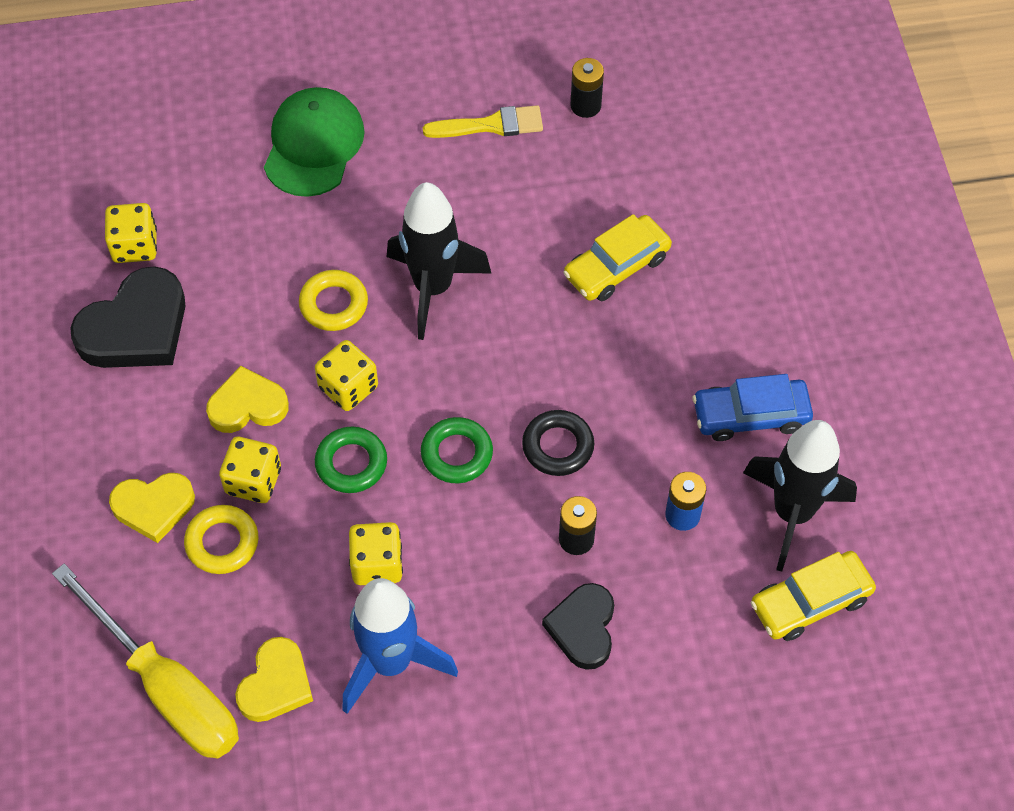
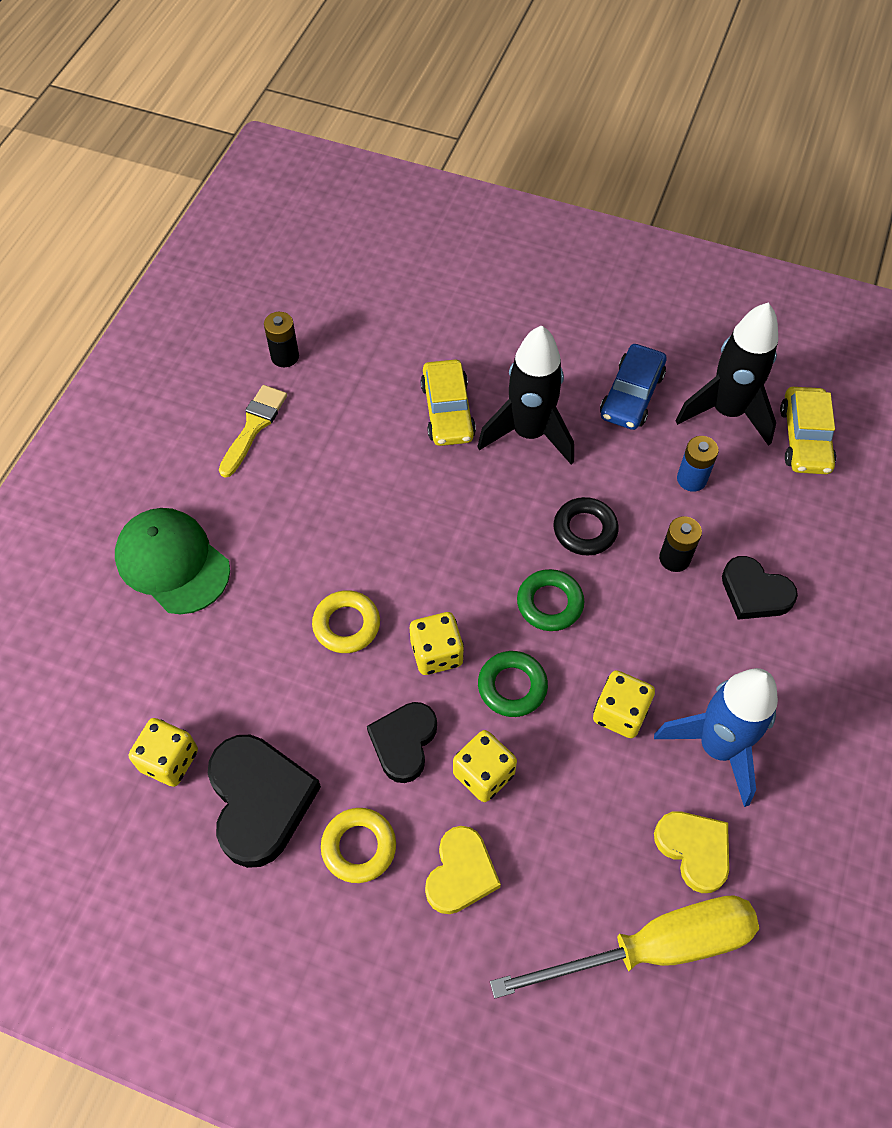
camera: 60 degrees left, 0 degrees up
yellow ring [184,505,258,574] -> yellow ring moved to [321,808,396,883]
yellow heart [206,366,289,433] -> black heart [367,702,437,783]
black rocket [387,182,491,340] -> black rocket moved to [477,325,574,464]

